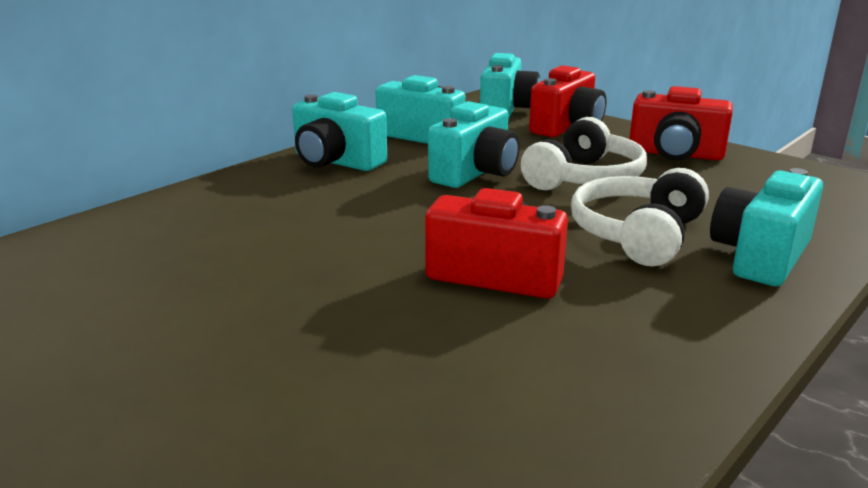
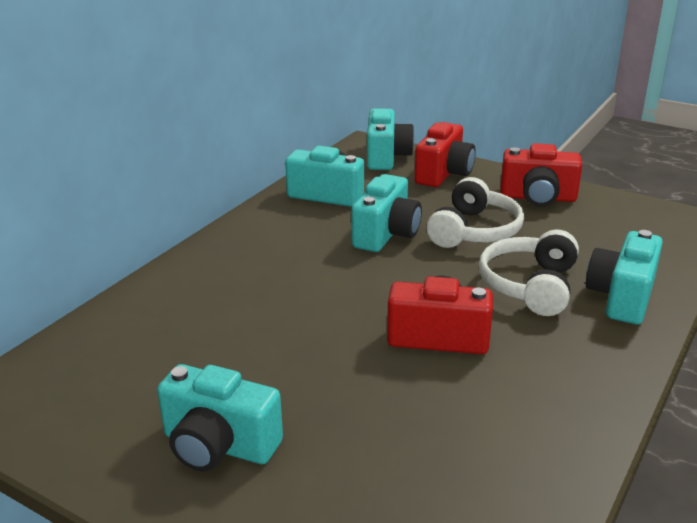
camera: 10 degrees left, 5 degrees up
turquoise camera [292,92,387,171] -> turquoise camera moved to [157,364,283,471]

